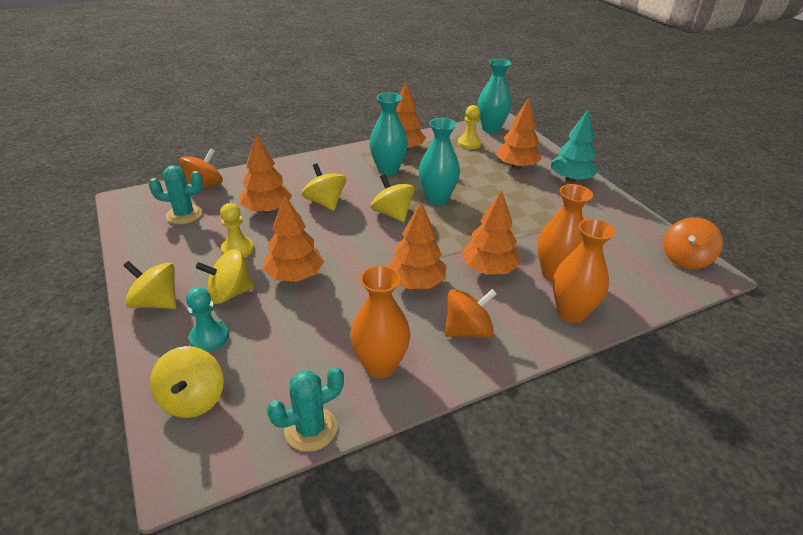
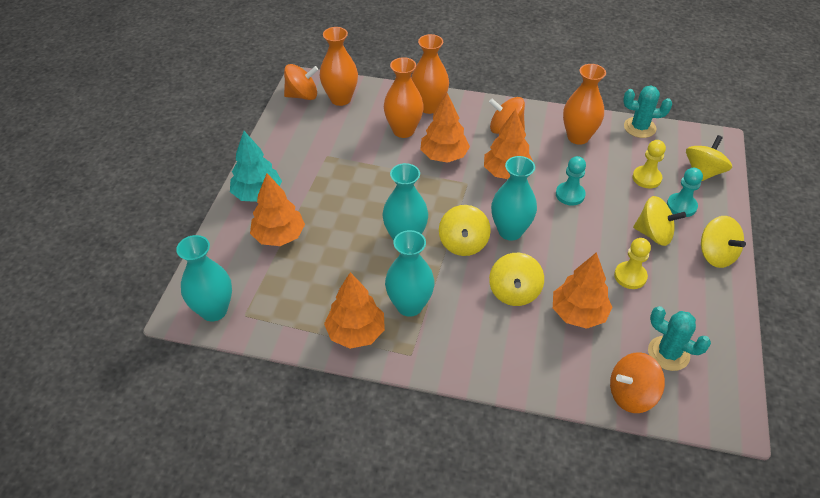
camera: 140 degrees left, 10 degrees up
orange tree [263,195,324,282] -> none
yellow pawn [458,105,482,149] -> yellow pawn moved to [633,140,666,188]
none -> orange vase [319,27,358,106]
none -> turquoise vase [491,156,537,241]
none -> turquoise pawn [556,156,586,206]

